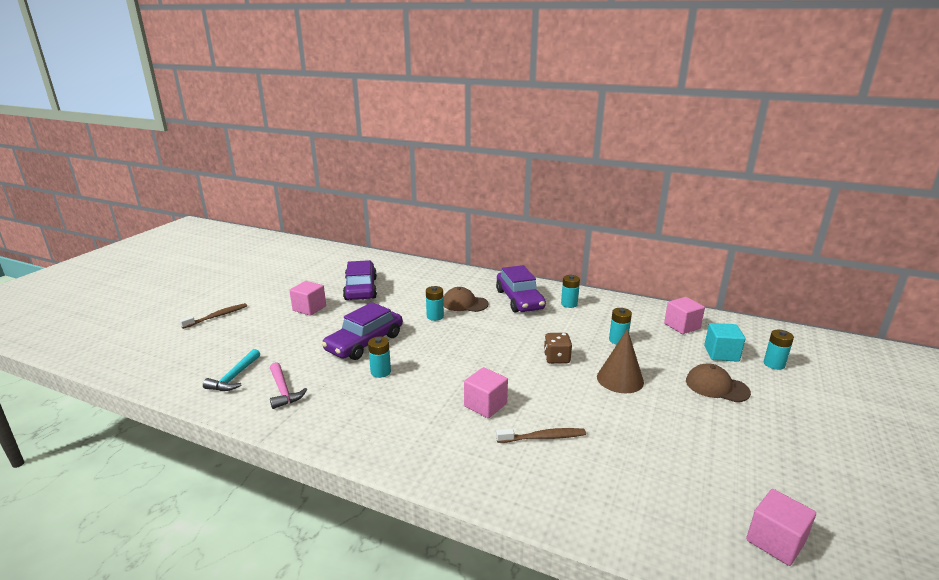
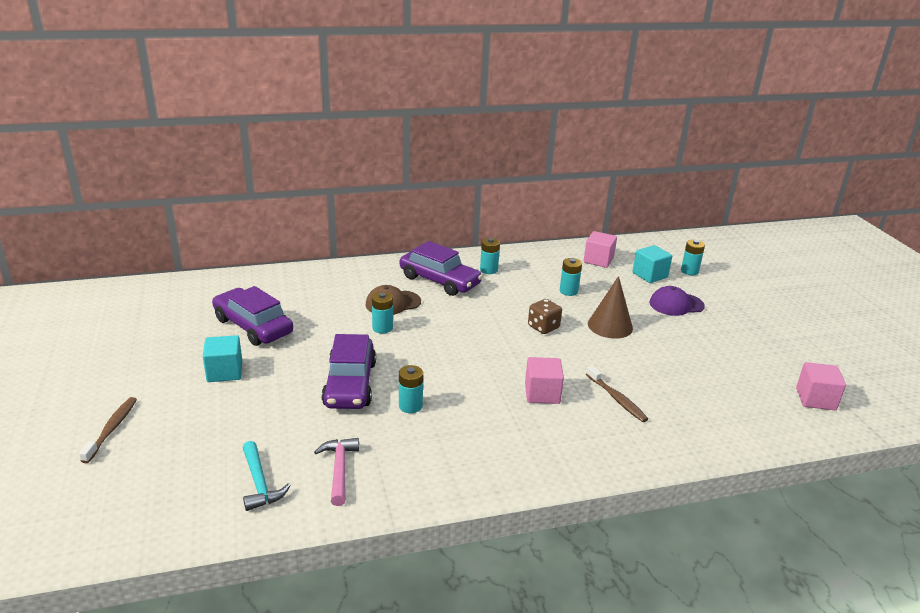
camera: 40 degrees left, 5 degrees up
pink hammer [270,362,307,409] -> pink hammer turned 120 degrees counterclockwise [314,438,359,506]
pink cube [290,281,326,316] -> turquoise cube [203,335,242,382]
brown toothbrush [496,428,586,443] -> brown toothbrush turned 105 degrees clockwise [586,365,648,422]
brown cap [686,363,751,402] -> purple cap [650,286,705,316]

